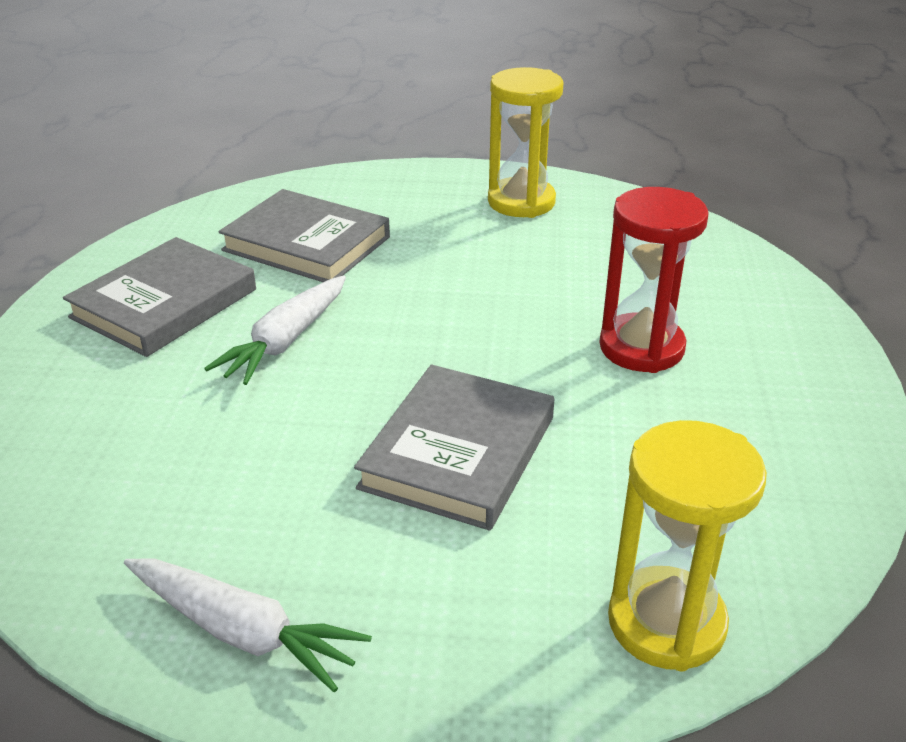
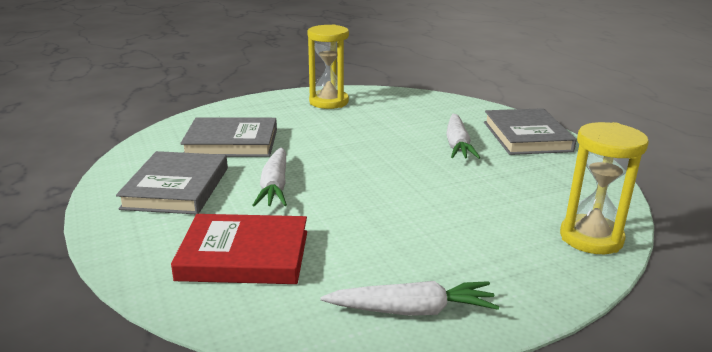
camera: 30 degrees left, 10 degrees down
grey book [354,365,554,531] -> grey book moved to [484,108,577,155]
red hourglass [599,187,709,373] -> white carrot [446,114,480,159]
none -> red book [171,214,307,284]

